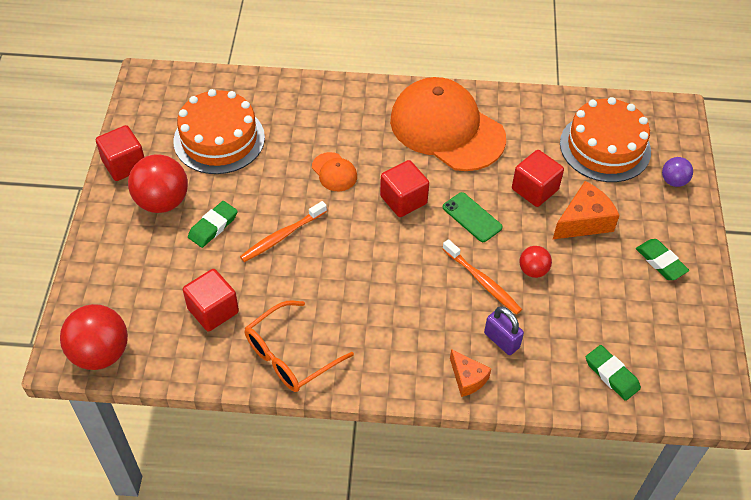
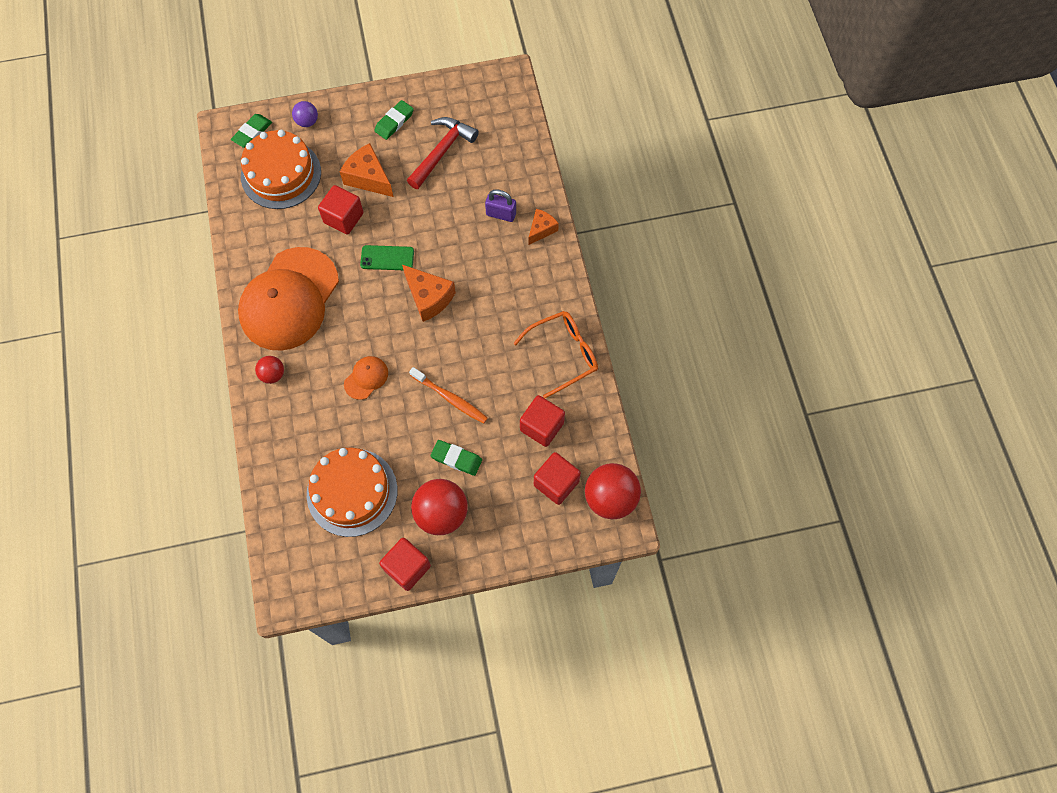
camera: 105 degrees left, 15 degrees up
orange glasses [245,301,354,392] -> orange glasses turned 60 degrees counterclockwise [513,311,598,398]
red cube [380,160,429,217] -> red cube moved to [534,452,581,505]
green phone [443,192,503,242] -> green phone turned 60 degrees clockwise [360,245,414,270]
orange toothbrush [443,239,522,315] -> none
purple padlock [484,306,524,355] -> purple padlock turned 75 degrees clockwise [485,189,516,222]
red ball [519,246,552,278] -> red ball moved to [255,356,284,384]
green eraser [586,345,641,401] -> green eraser moved to [231,114,272,148]
none -> orange cheese [402,265,456,322]
none -> red hammer [407,117,479,189]

